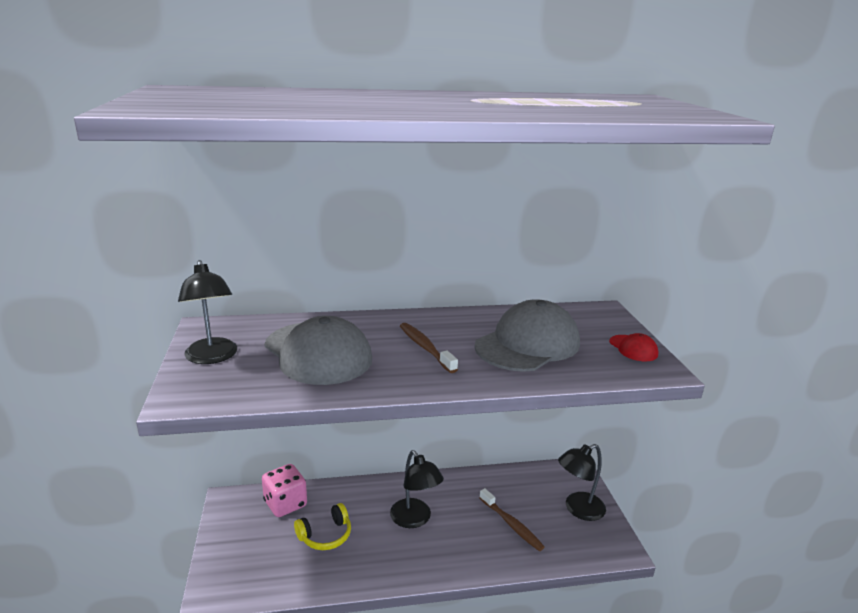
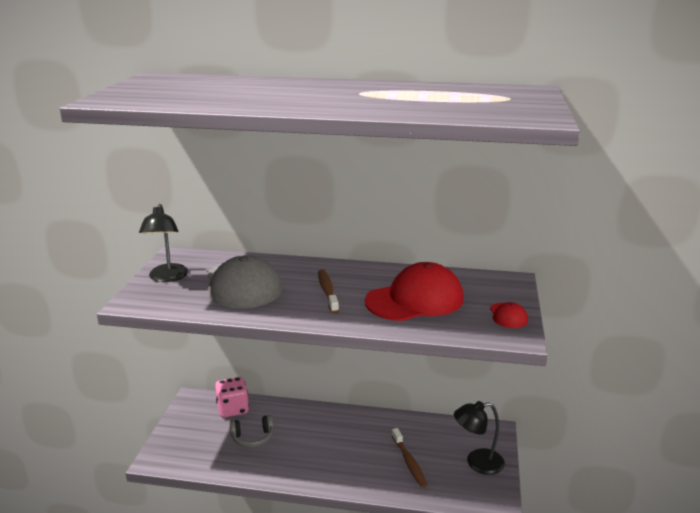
camera: 20 degrees right, 0 degrees up
yellow headphones [294,503,351,550] -> grey headphones [229,415,274,448]
black lamp [390,450,444,528] -> none
grey cap [474,299,580,372] -> red cap [365,262,464,321]

